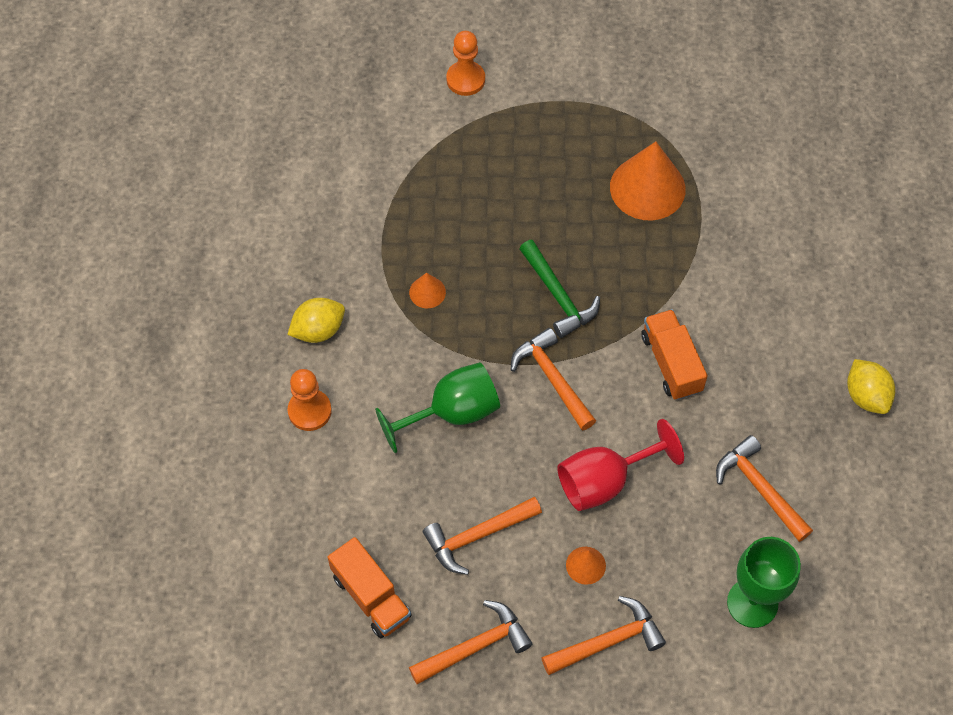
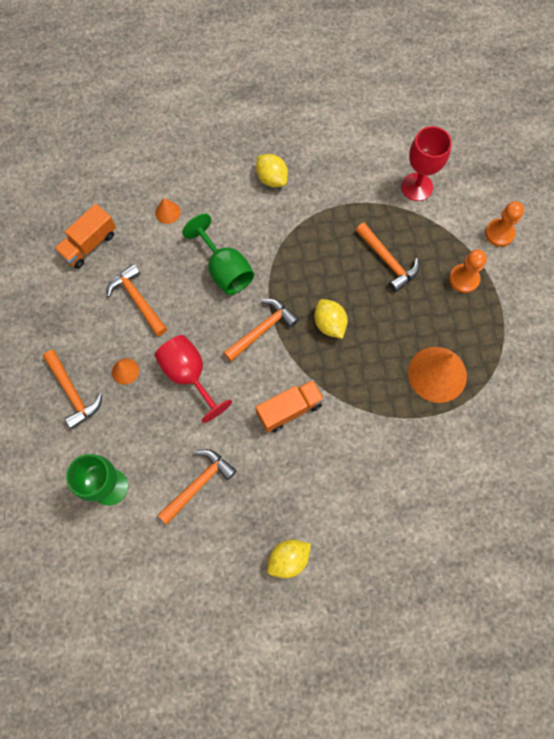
camera: 80 degrees right, 10 degrees up
orange pawn [288,369,332,431] -> orange pawn moved to [449,249,487,293]
orange cone [409,273,446,308] -> orange cone moved to [155,198,181,224]
orange hammer [409,600,532,684] -> orange hammer moved to [356,222,419,292]
green hammer [519,240,600,338] -> yellow lemon [314,299,348,339]
none -> red goblet [401,126,452,201]

